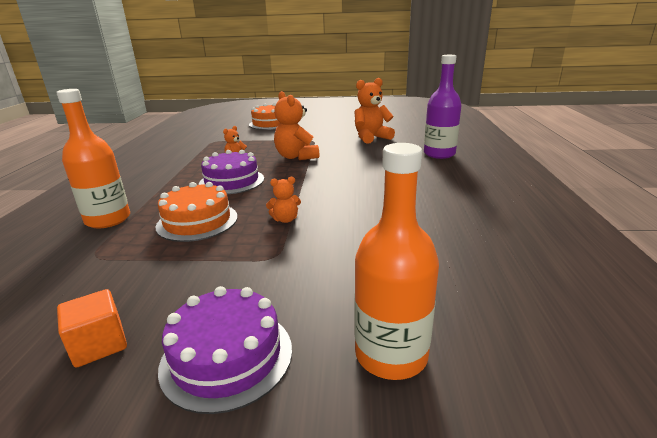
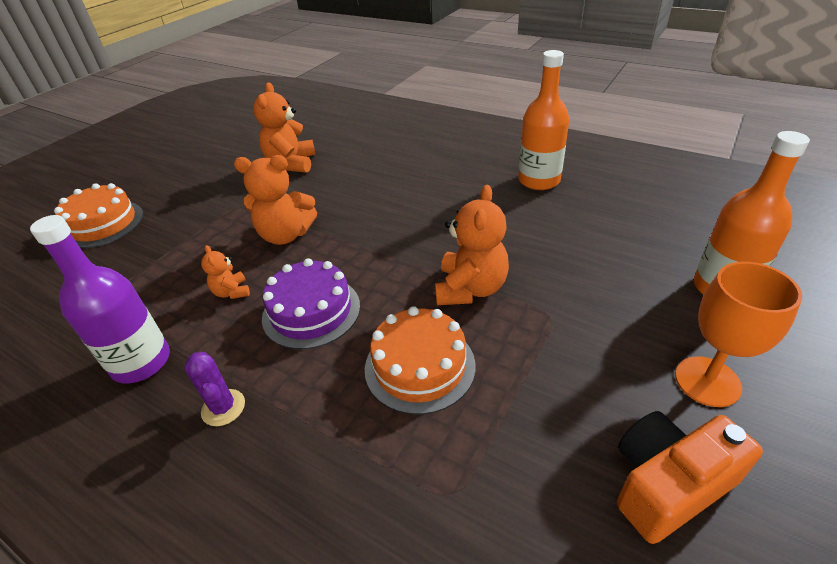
camera: 60 degrees left, 15 degrees up
orange bottle [56,89,130,228] -> orange bottle moved to [518,50,569,190]
orange cube [57,289,127,368] -> orange camera [617,411,763,544]
purple cake [158,286,292,414] -> orange goblet [675,262,802,407]
orange teddy bear [266,177,301,223] -> orange teddy bear [435,185,509,305], size x1.91
purple bottle [424,55,461,159] -> purple bottle moved to [30,215,170,384]
none -> purple cactus [184,352,245,426]

